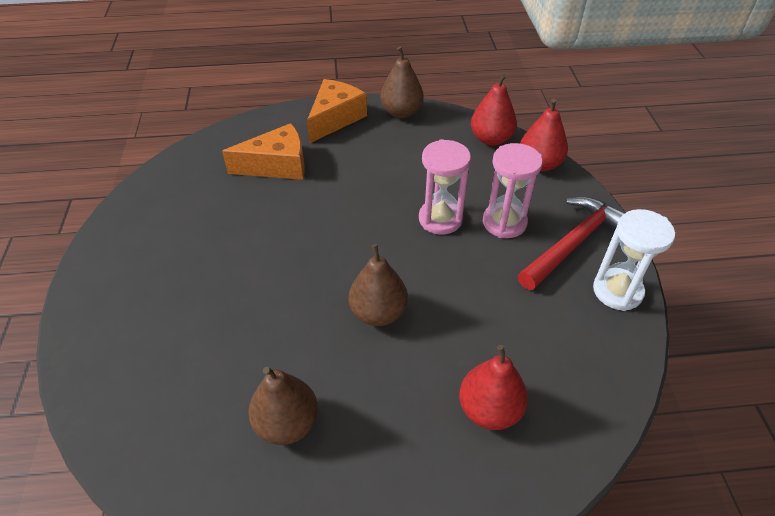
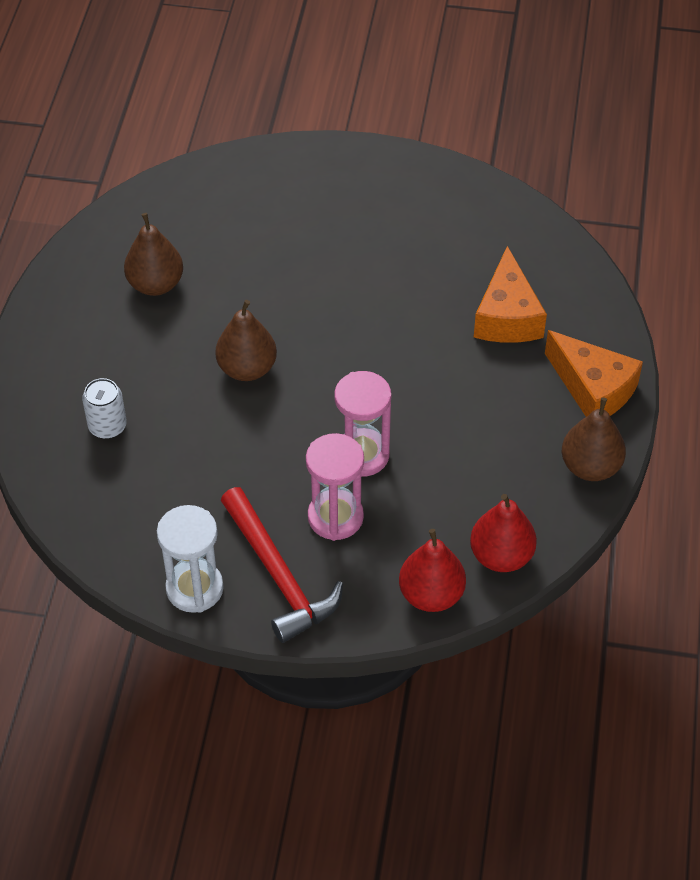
camera: 105 degrees right, 5 degrees up
red pear [459,345,528,430] -> white can [82,378,127,439]

